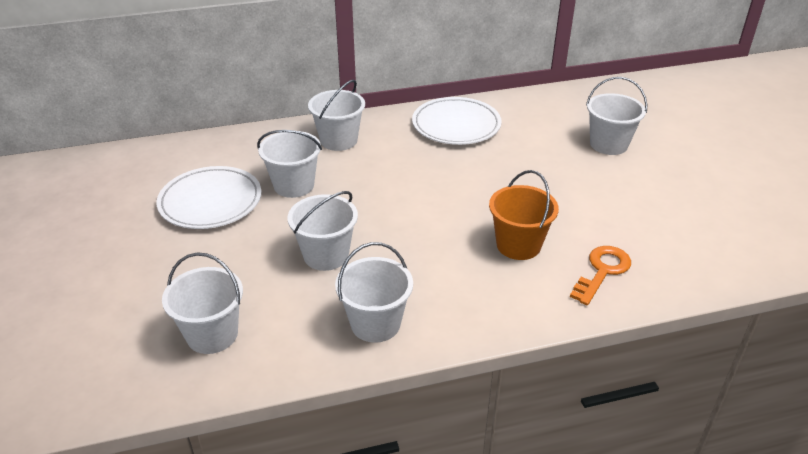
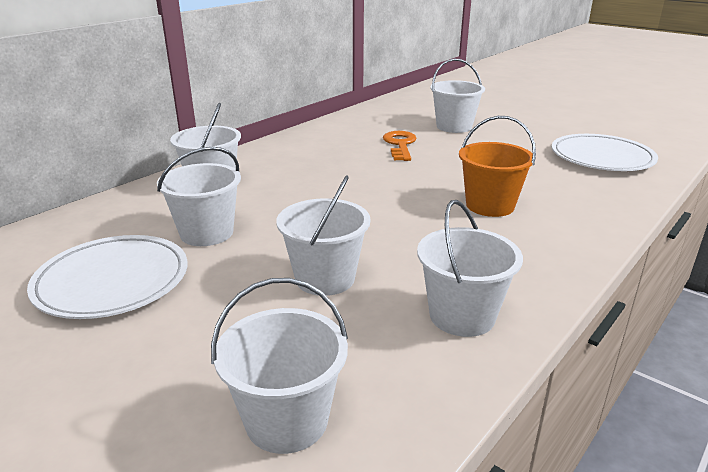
camera: 35 degrees left, 10 degrees down
white plate [412,97,502,145] -> white plate moved to [552,134,658,171]
orange key [570,246,631,305] -> orange key moved to [383,131,417,161]

